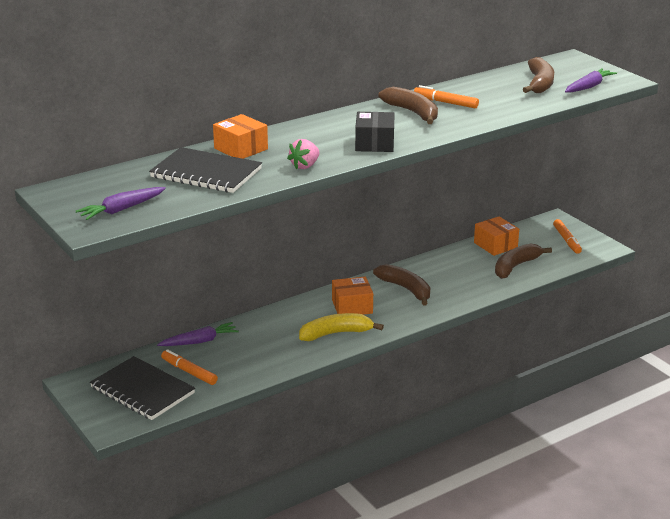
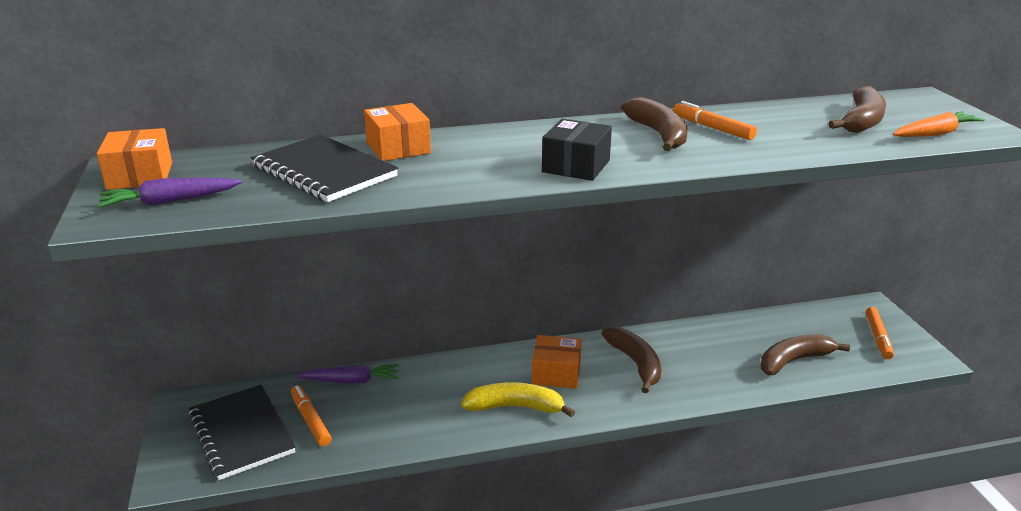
camera: 20 degrees right, 0 degrees up
pink strawberry [287,139,319,169] -> none
orange box [474,216,519,256] -> orange box moved to [97,128,172,190]
purple carrot [565,68,617,93] -> orange carrot [893,112,985,137]

